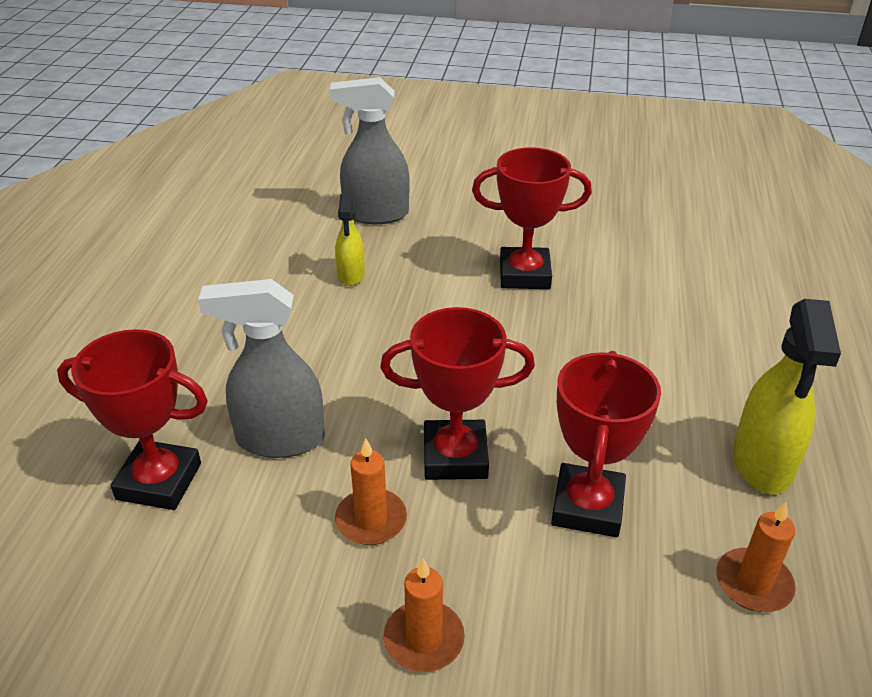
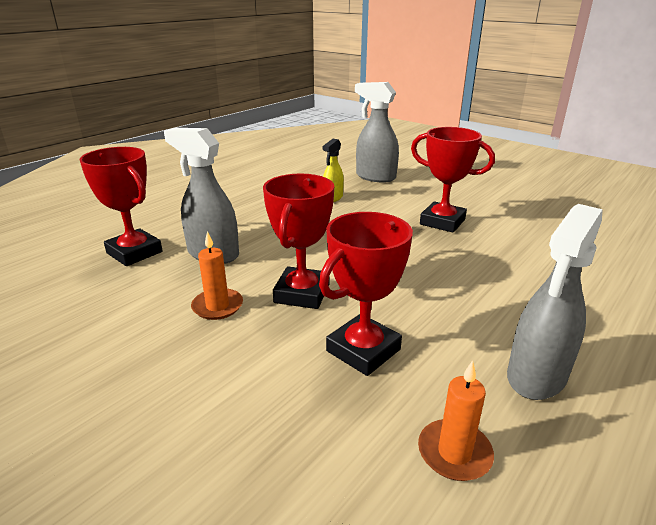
camera: 30 degrees right, 10 degrees down
red trophy [380,307,535,480] -> red trophy turned 75 degrees clockwise [263,174,334,309]
orange candle [384,558,465,672] -> none
yellow spray bottle [733,299,841,494] -> grey spray bottle [507,204,603,400]

